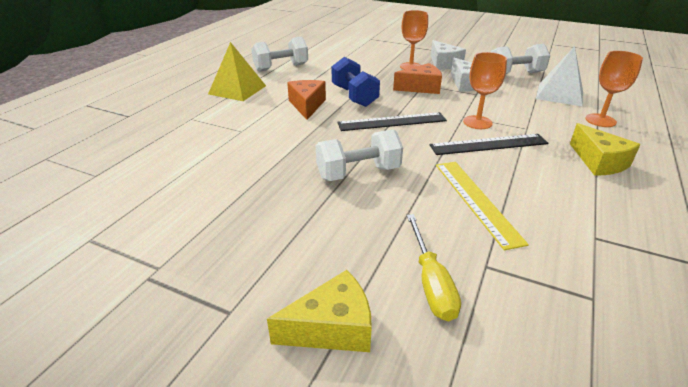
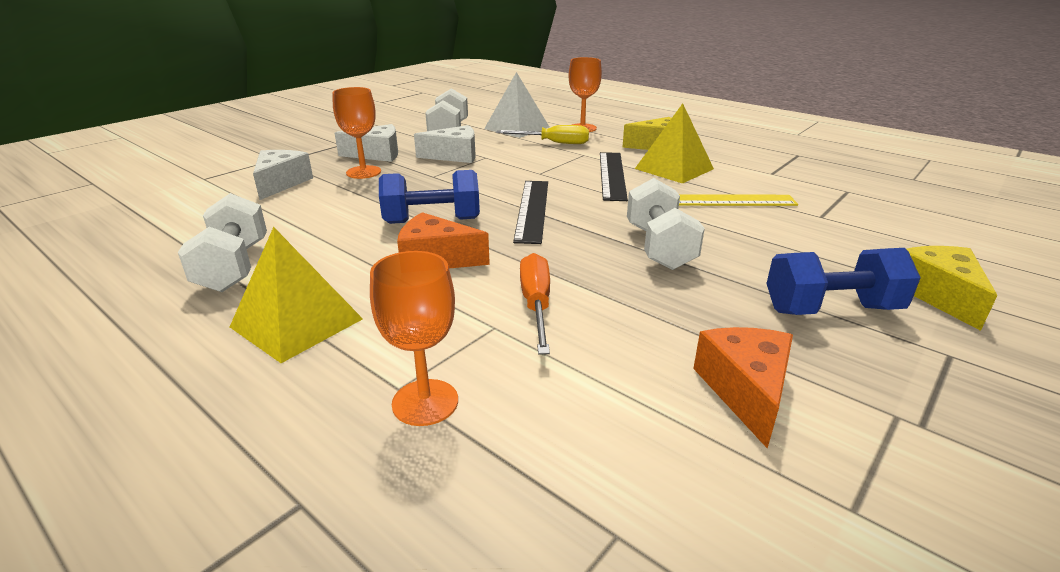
camera: 75 degrees left, 5 degrees down
orange cheese [393,63,442,94] -> orange cheese moved to [693,327,793,448]
yellow screwdriver [407,214,461,321] -> yellow screwdriver moved to [496,125,589,144]
orange goblet [463,52,507,129] -> orange goblet moved to [370,251,458,426]
none -> white cheese [253,150,313,200]
none -> orange screwdriver [520,253,550,355]
none -> yellow pyramid [635,104,714,184]
none -> blue dumbbell [766,248,921,315]

